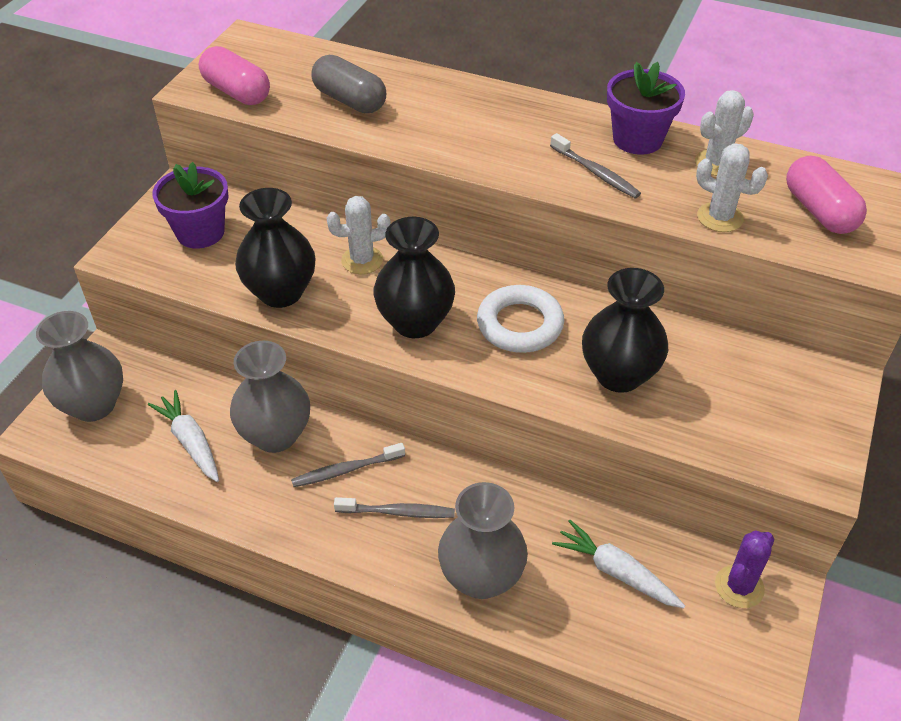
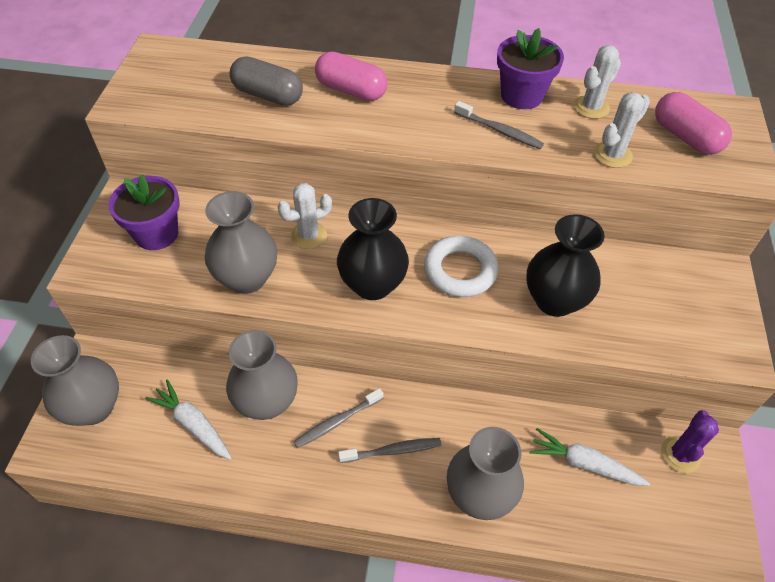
camera: 15 degrees left, 5 degrees up
pink capsule [199,46,270,105] -> pink capsule moved to [315,52,388,101]
black vase [235,188,316,308] -> grey vase [205,191,277,294]
white cactus [696,143,768,232] -> white cactus turned 60 degrees counterclockwise [594,92,650,168]

